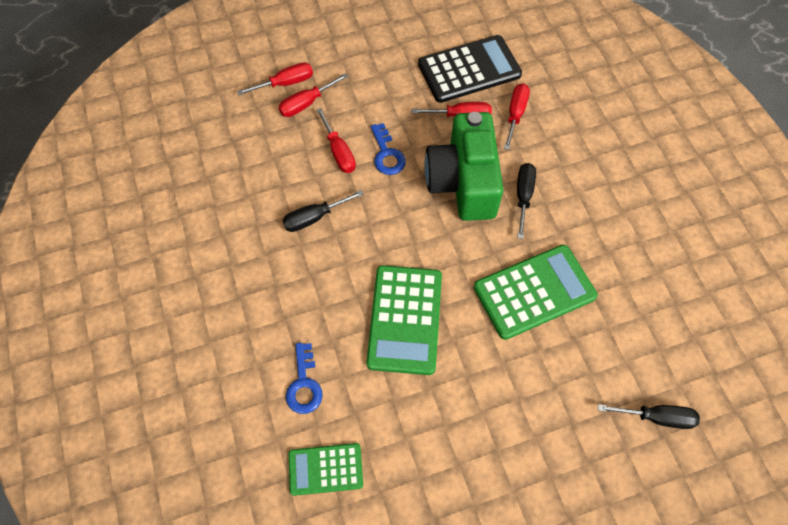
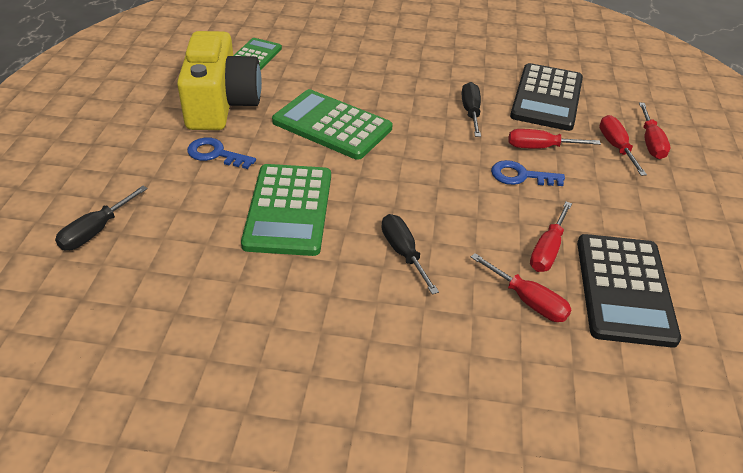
camera: 115 degrees right, 20 degrees down
blue key [286,343,323,414] -> blue key moved to [187,137,256,169]
green camera [424,112,503,221] -> none
black screwdriver [517,163,536,239] -> black screwdriver turned 150 degrees counterclockwise [382,214,439,294]
none -> yellow camera [177,31,262,130]
none -> black calculator [510,63,583,131]

